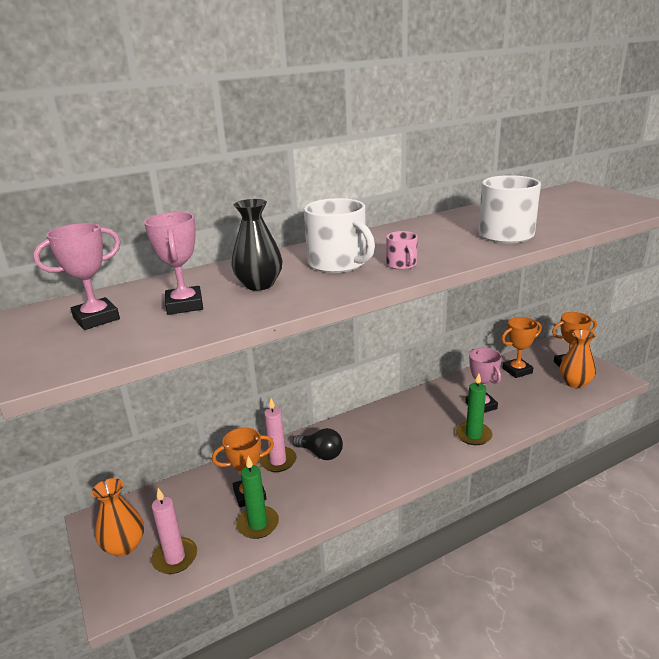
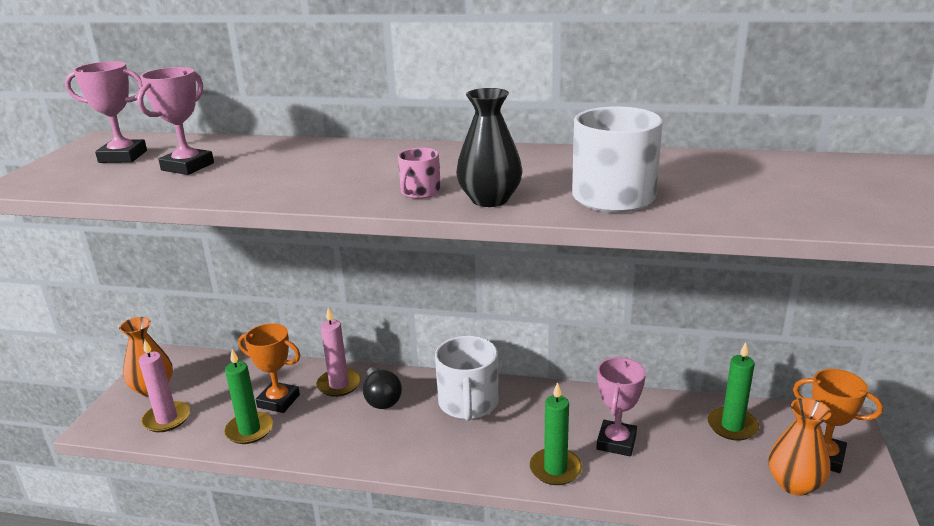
camera: 40 degrees right, 0 degrees up
black vase [231,199,282,291] -> black vase moved to [456,88,523,207]
white mug [304,198,375,273] -> white mug moved to [435,336,499,421]
orange trophy [502,317,542,378] -> green candle [708,342,759,441]

